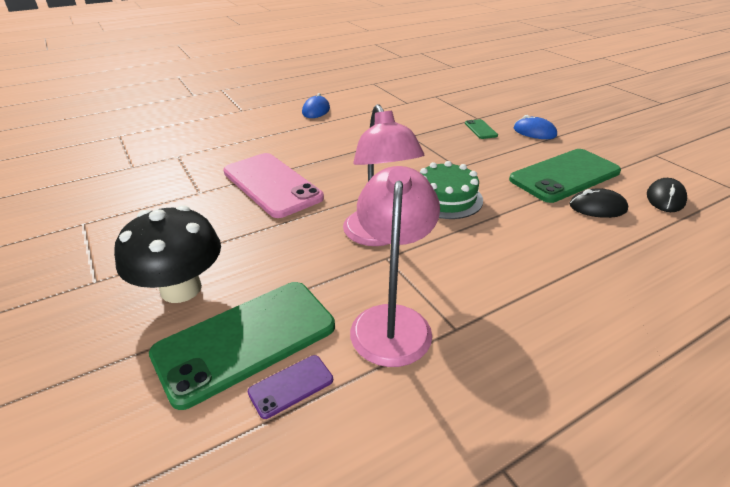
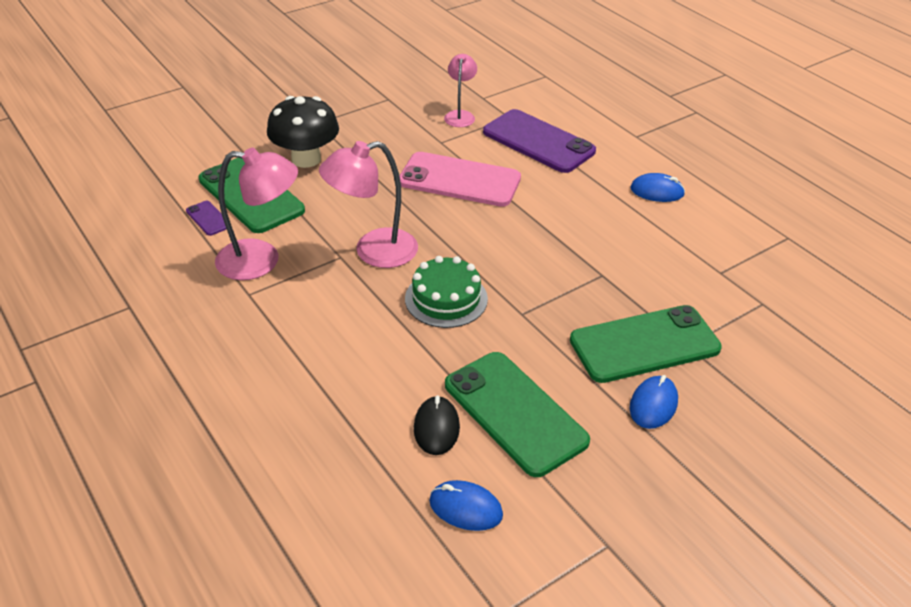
camera: 85 degrees right, 5 degrees up
pink phone [223,153,324,218] -> pink phone turned 60 degrees clockwise [399,152,521,207]
green phone [465,119,498,139] -> green phone [570,305,722,383], size x2.34
black mouse [647,178,687,212] -> blue mouse [429,480,503,531]
none -> pink lamp [444,54,477,127]
none -> purple phone [483,109,596,173]

